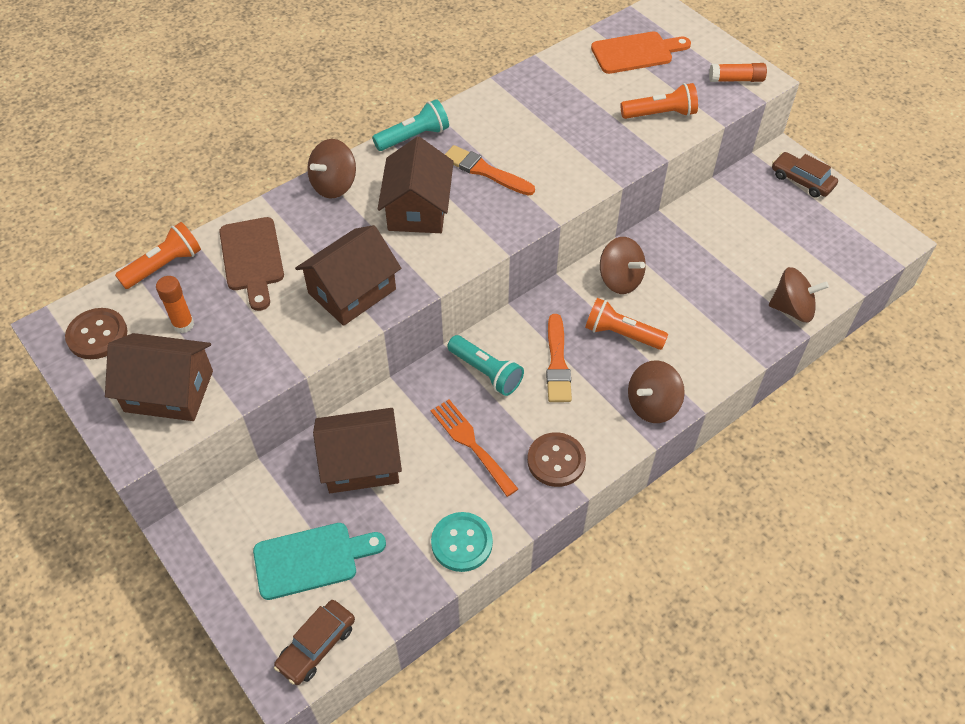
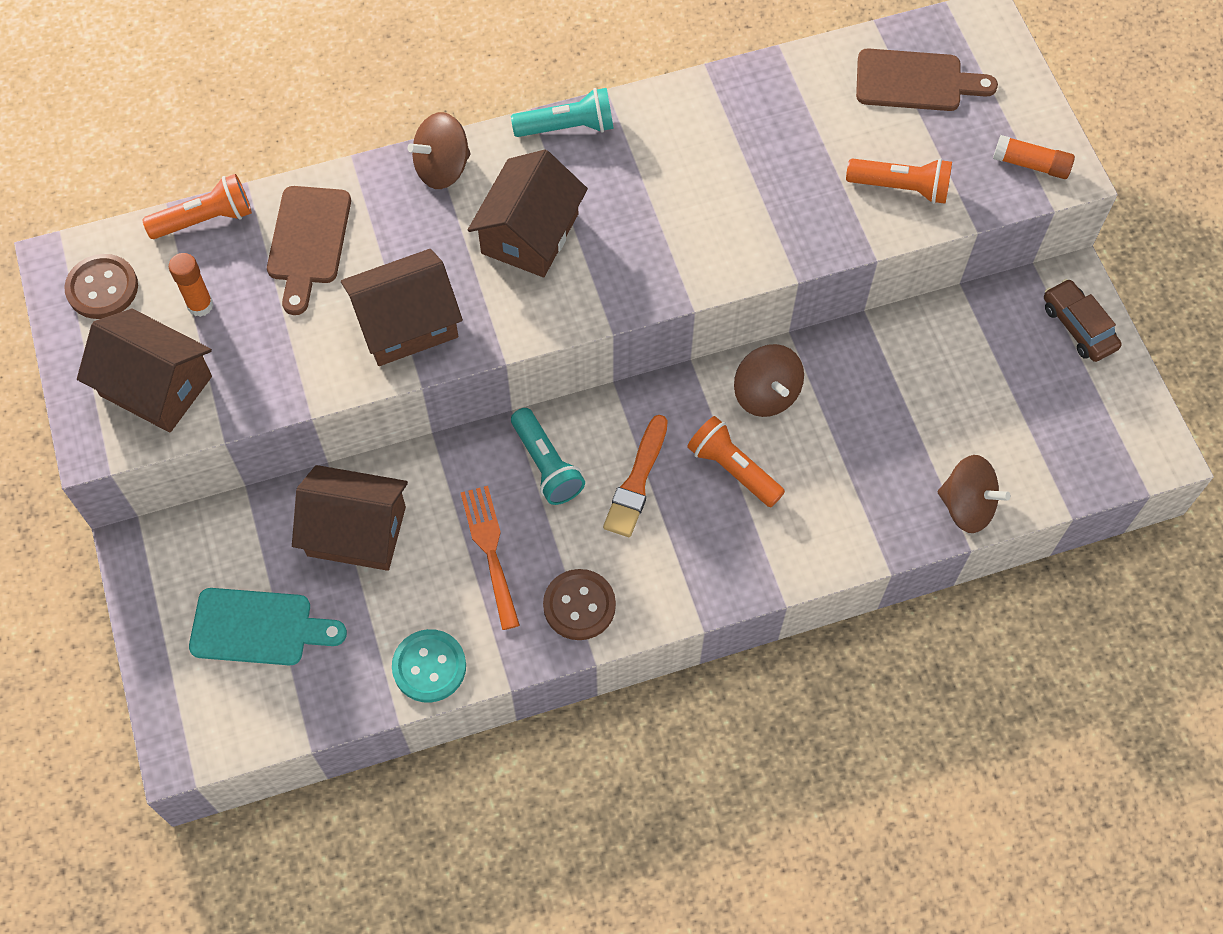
camera: 20 degrees right, 10 degrees up
brown car [274,600,355,685] -> none
orange brush [445,145,535,196] -> none
orange cutting board [591,32,691,74] -> brown cutting board [856,48,998,111]
brown spinning top [628,360,685,423] -> none

